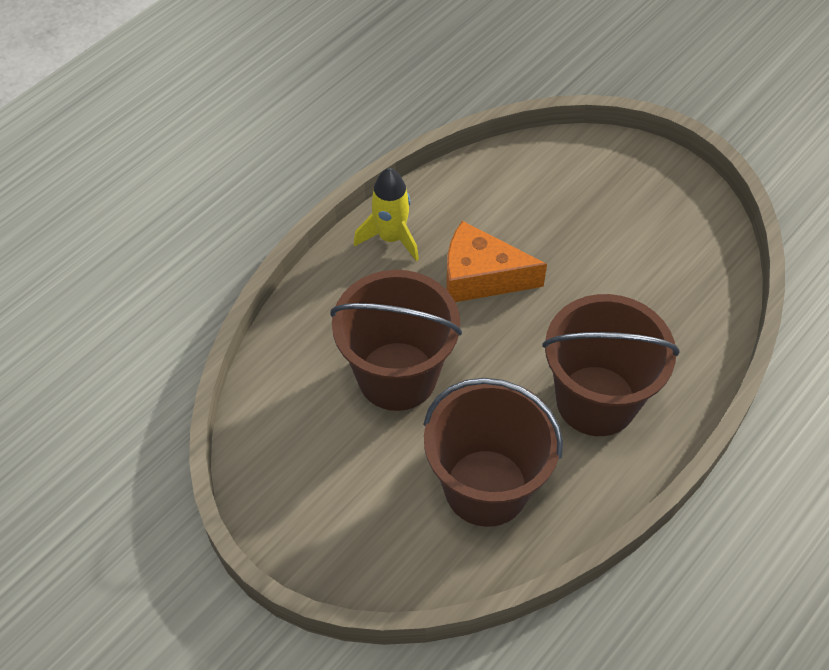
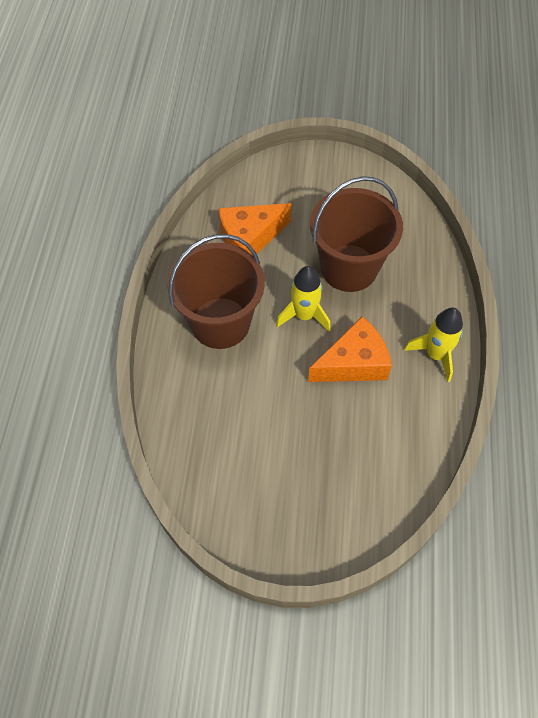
camera: 145 degrees right, 5 degrees up
brown bucket [423,378,563,527] -> orange cheese [219,203,291,255]
none -> yellow rocket [276,266,331,332]

